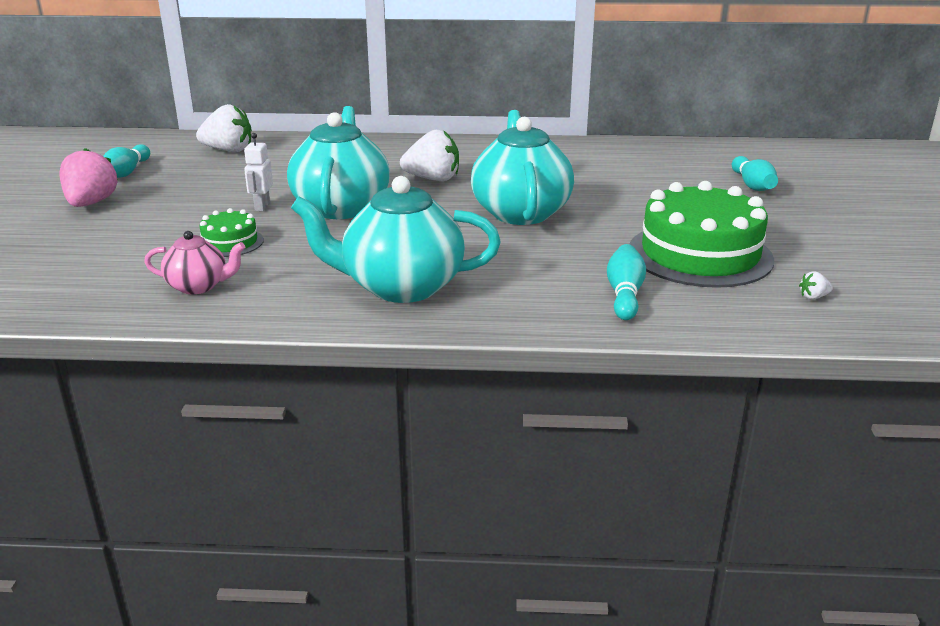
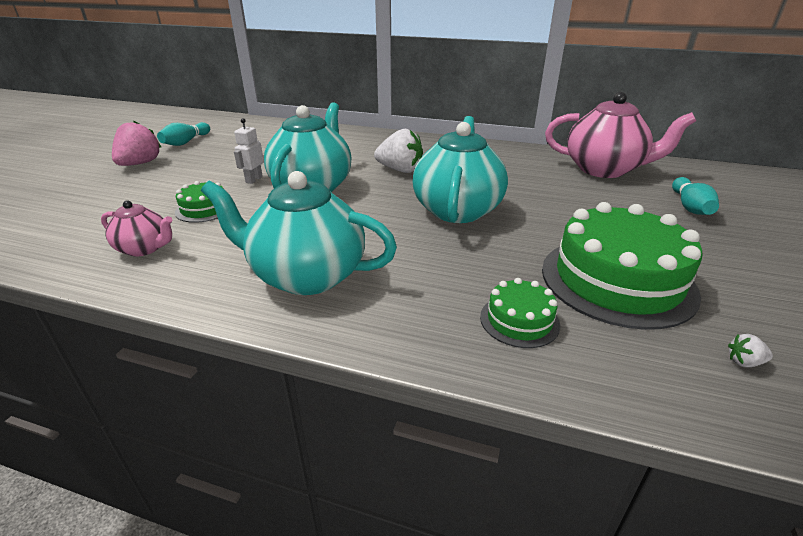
camera: 15 degrees right, 5 degrees up
white strawberry [196,104,252,152] -> none
turquoise bowling pin [607,244,646,320] -> green cake [480,278,560,348]
none -> pink teapot [545,92,696,178]

